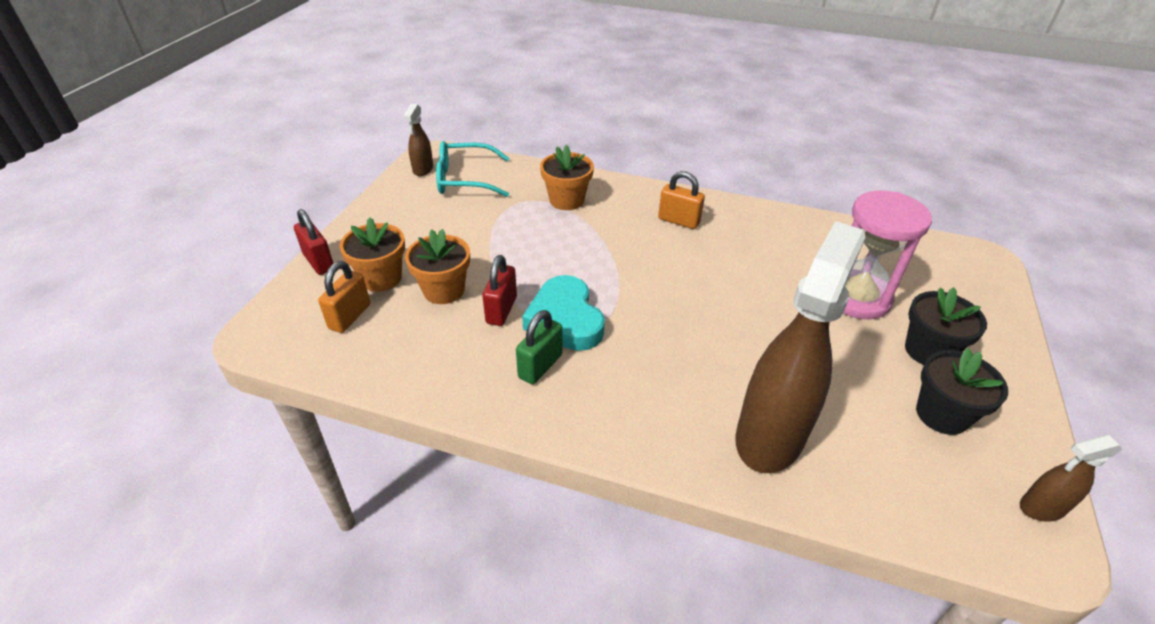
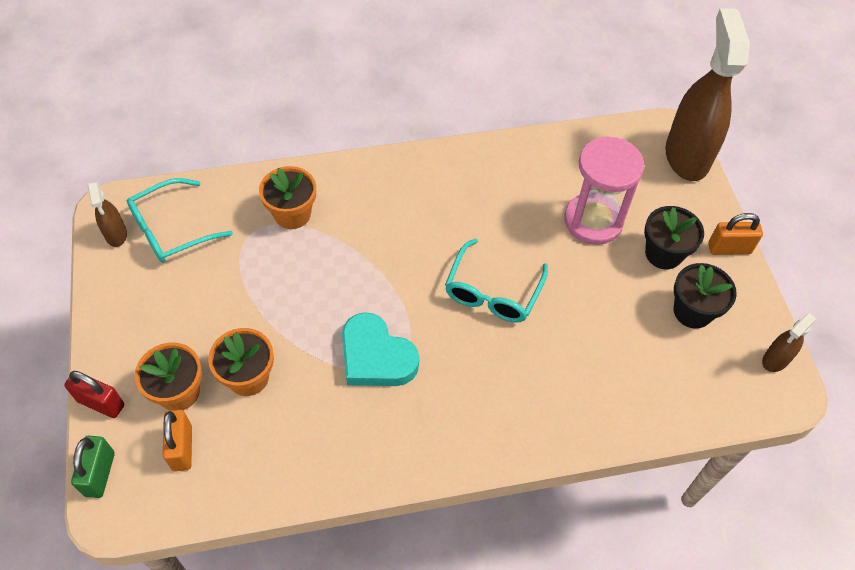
camera: 30 degrees left, 15 degrees up
red padlock [482,255,517,326] -> none
green padlock [516,310,562,385] -> green padlock moved to [71,436,115,498]
orange padlock [658,171,705,229] -> orange padlock moved to [708,213,763,255]
brown spray bottle [735,221,865,473] -> brown spray bottle moved to [665,8,750,181]
none -> turquoise glasses [445,238,548,323]

